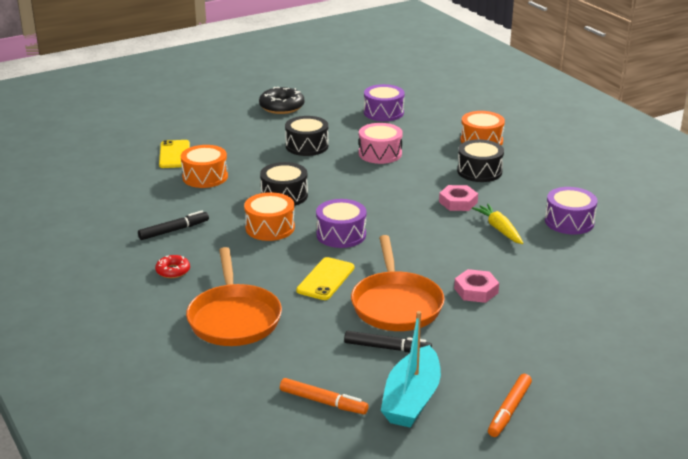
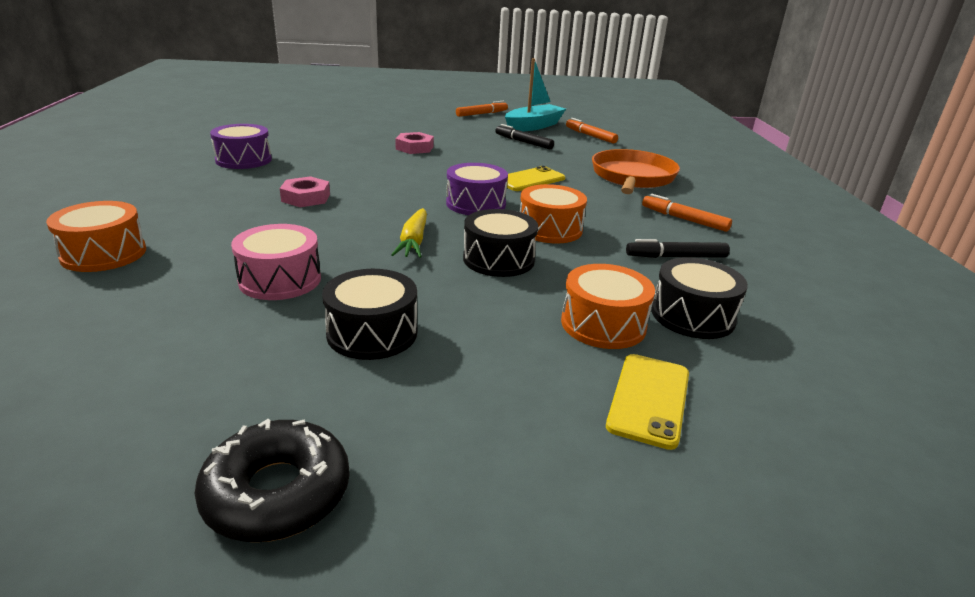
camera: 155 degrees left, 0 degrees up
red donut [155,255,190,278] -> orange marker [642,194,732,232]
orange pan [351,235,445,331] -> none
purple drum [364,84,405,121] -> none
black drum [457,139,504,182] -> black drum moved to [652,257,748,339]
yellow carrot [472,204,523,244] -> yellow carrot moved to [391,208,427,258]

